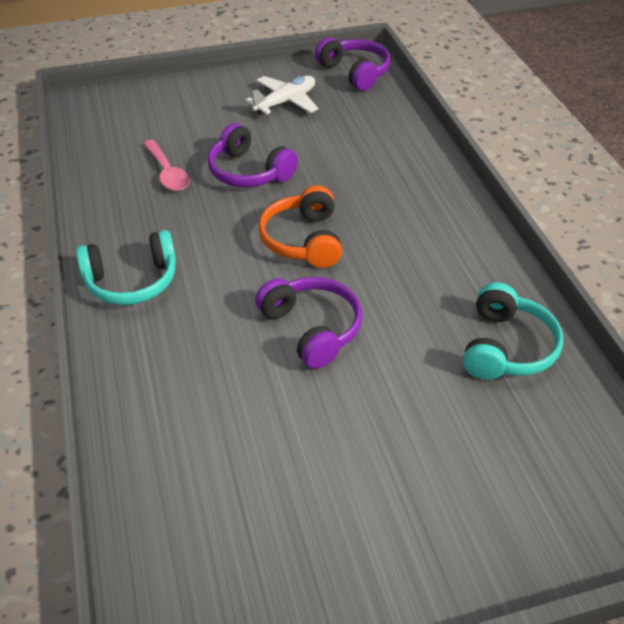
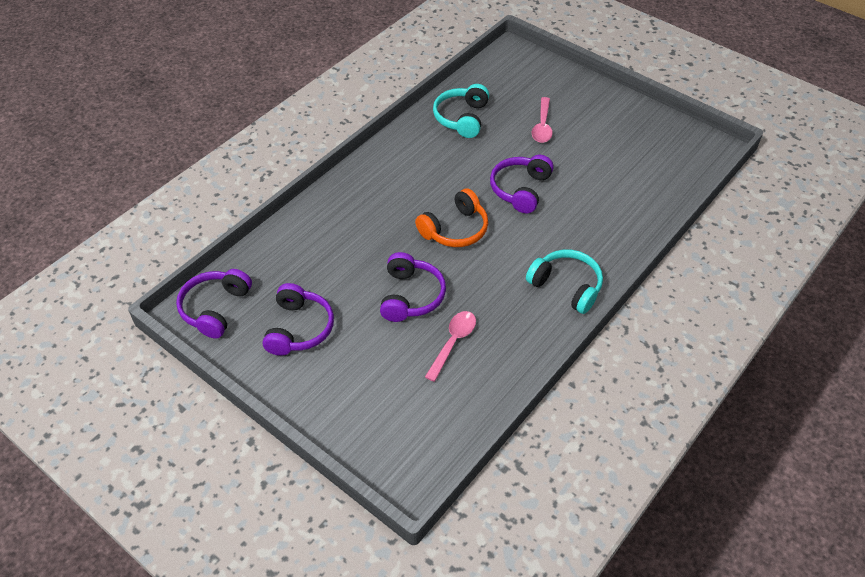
camera: 125 degrees left, 5 degrees up
white plane [245,76,318,115] -> purple headphones [262,283,334,356]
turquoise headphones [463,282,563,380] -> turquoise headphones turned 60 degrees counterclockwise [433,84,489,138]
none -> pink spoon [532,97,553,143]

